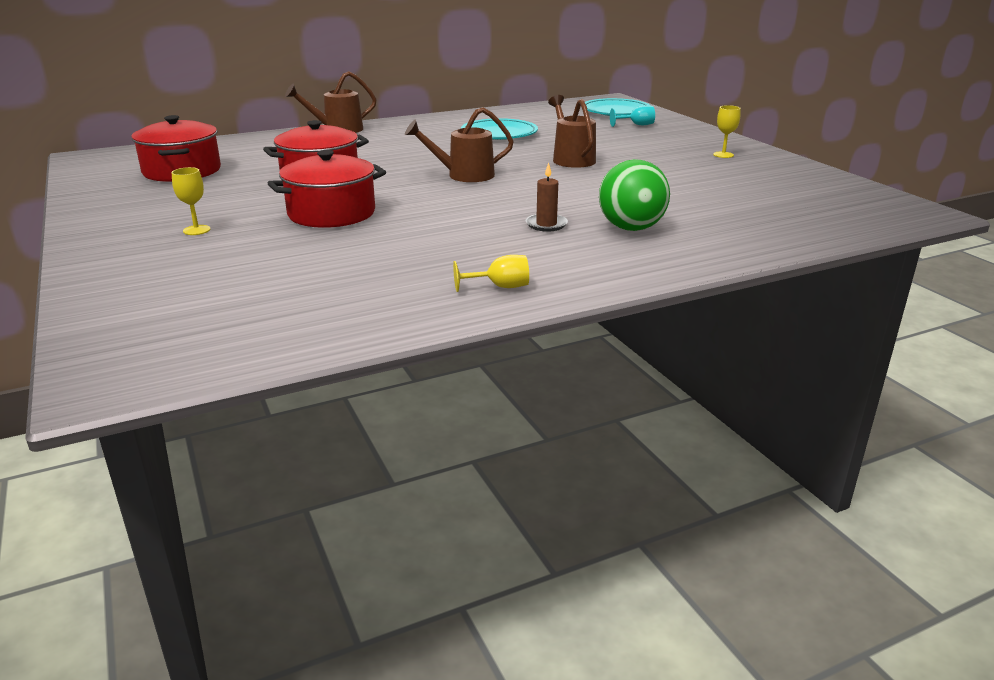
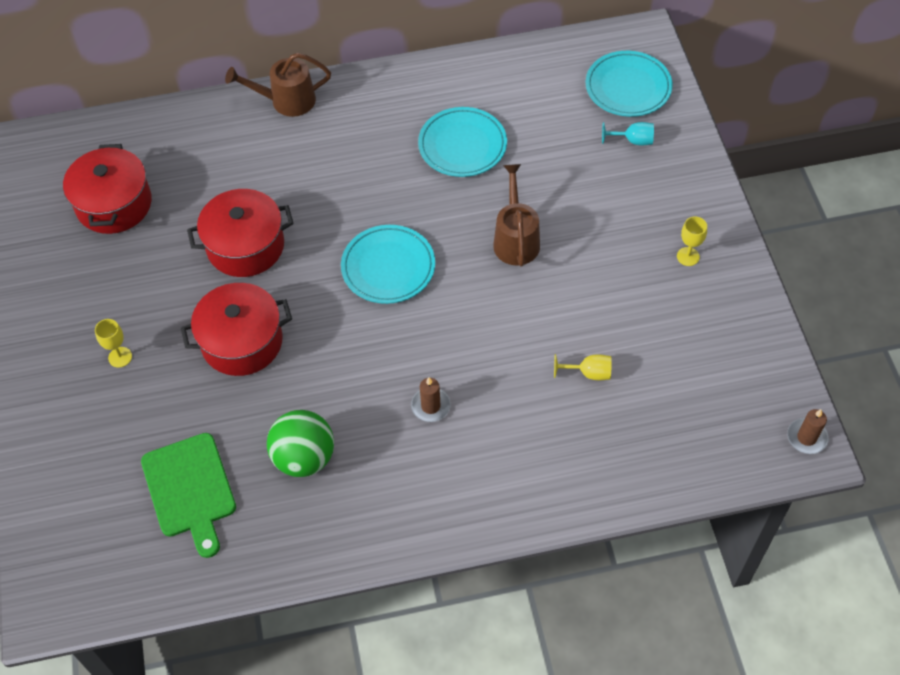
camera: 15 degrees right, 30 degrees up
brown watering can [405,107,514,182] -> turquoise plate [341,225,435,304]
yellow goblet [453,255,529,292] -> yellow goblet moved to [554,354,612,380]
green ball [599,159,670,231] -> green ball moved to [267,410,334,477]
none -> green cutting board [141,433,236,558]
none -> brown candle [787,409,829,454]

